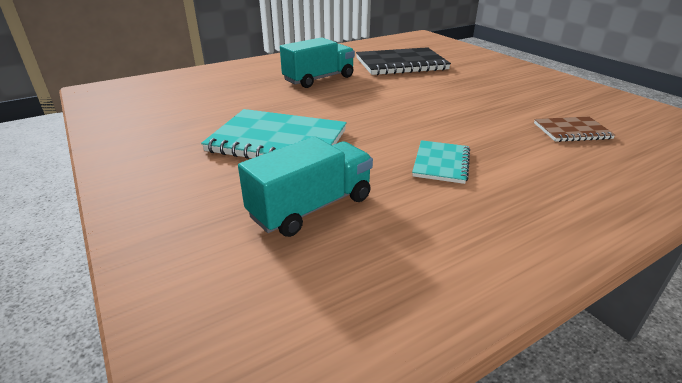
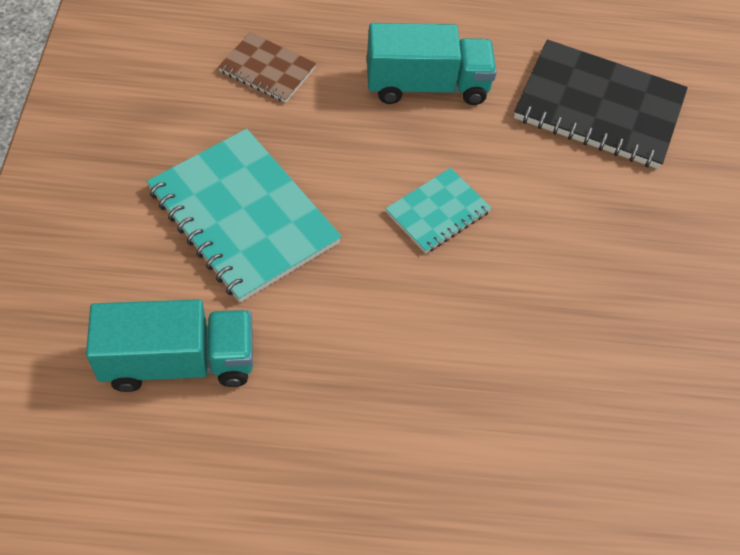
camera: 30 degrees right, 25 degrees up
turquoise notebook [412,140,470,184] -> turquoise notebook moved to [385,168,492,254]
brown notebook [534,117,615,142] -> brown notebook moved to [218,32,316,103]

